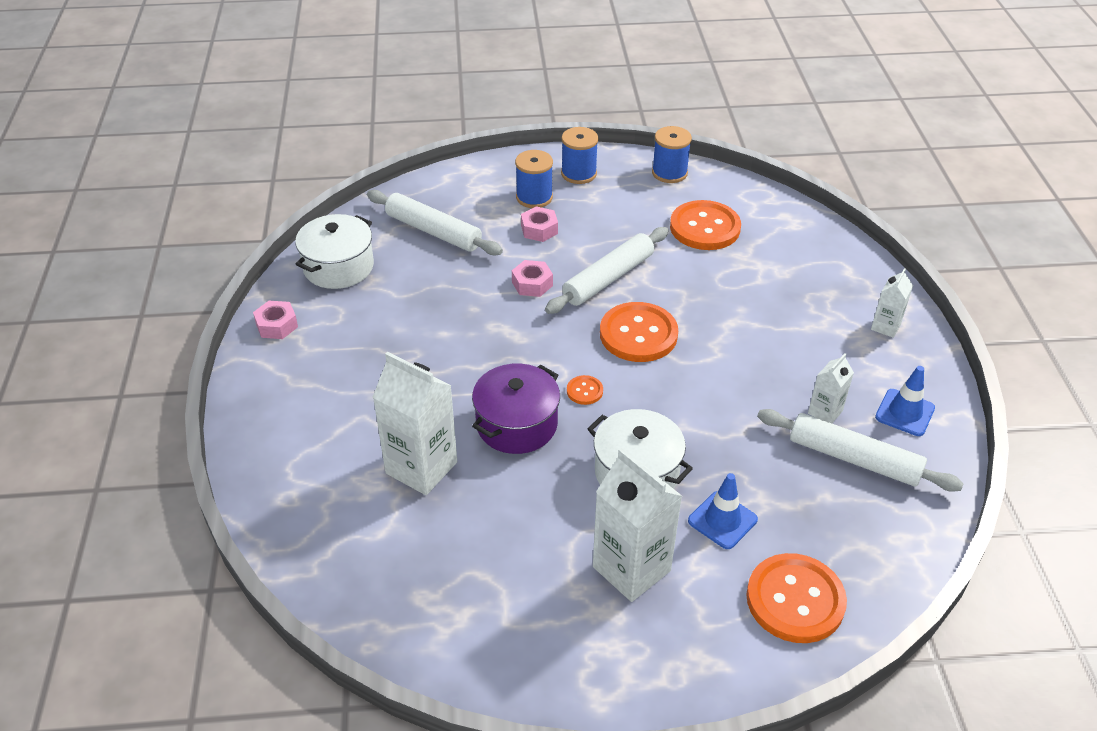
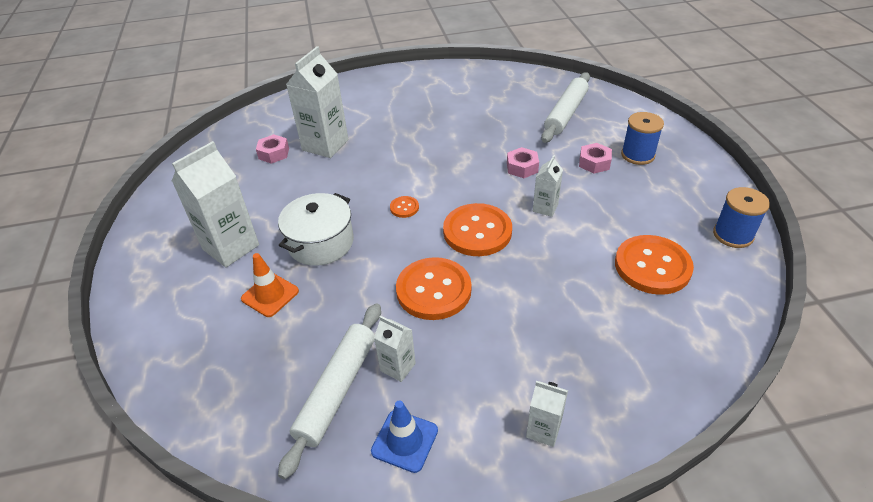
camera: 85 degrees right, 0 degrees up
pink nut [253,301,298,339] -> pink nut moved to [256,134,289,164]
white pot [295,214,374,289] -> none
purple pot [472,364,560,454] -> none
white rolling pin [545,227,669,314] -> white carton [533,155,563,217]
blue spool [561,127,598,184] -> none
blue traffic cone [688,473,758,549] -> orange traffic cone [241,253,299,317]
orange button [746,553,847,643] -> orange button moved to [396,257,472,320]

